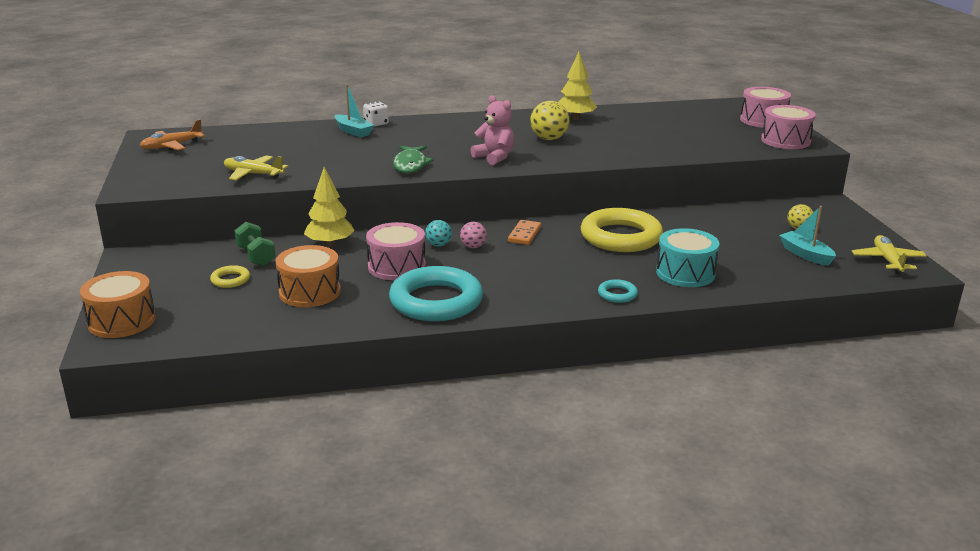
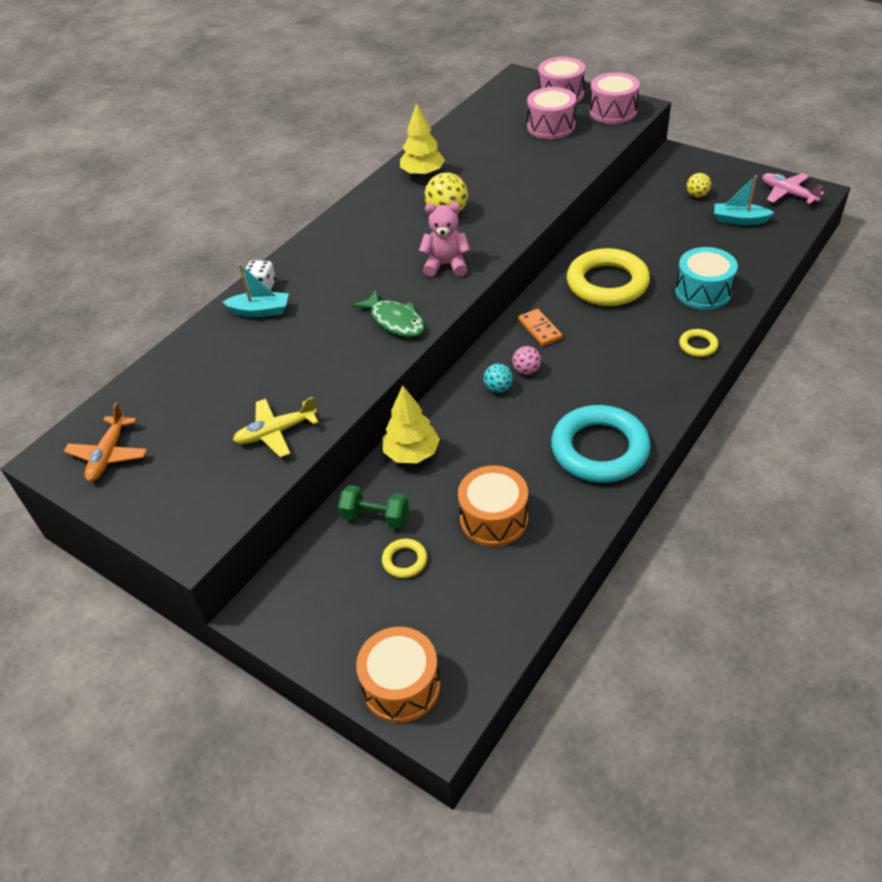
camera: 40 degrees left, 20 degrees up
pink drum [366,222,426,280] -> pink drum moved to [527,87,576,139]
turquoise ring [598,279,638,303] -> yellow ring [679,329,718,357]
yellow plane [852,235,926,274] -> pink plane [763,173,824,204]

